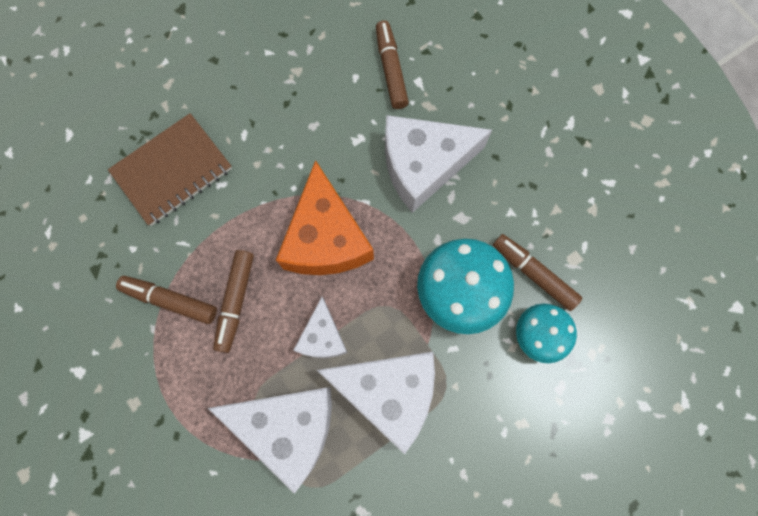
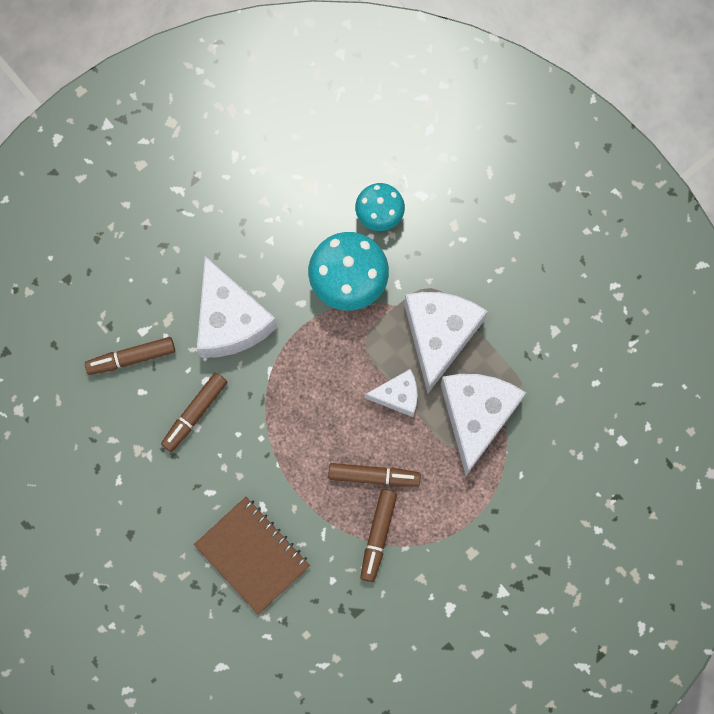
camera: 95 degrees left, 0 degrees up
orange cheese [276,160,374,275] -> none
brown marker [493,234,582,311] -> brown marker moved to [161,373,227,452]

